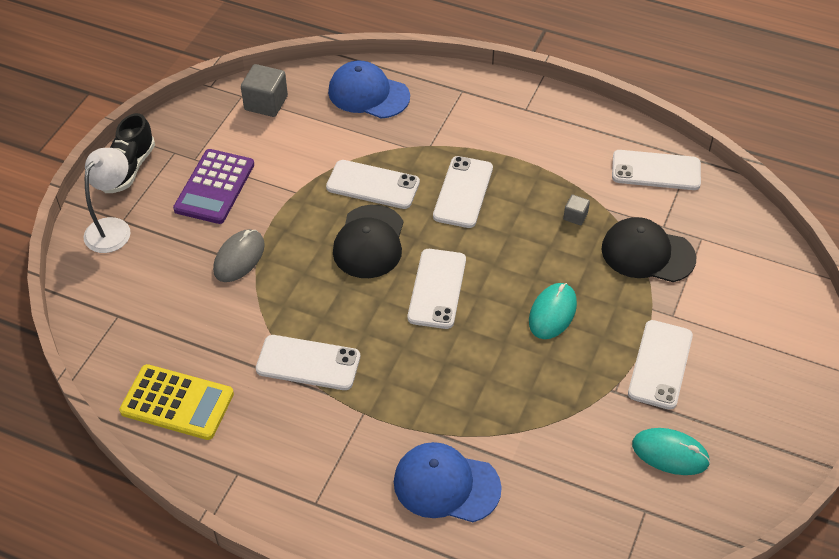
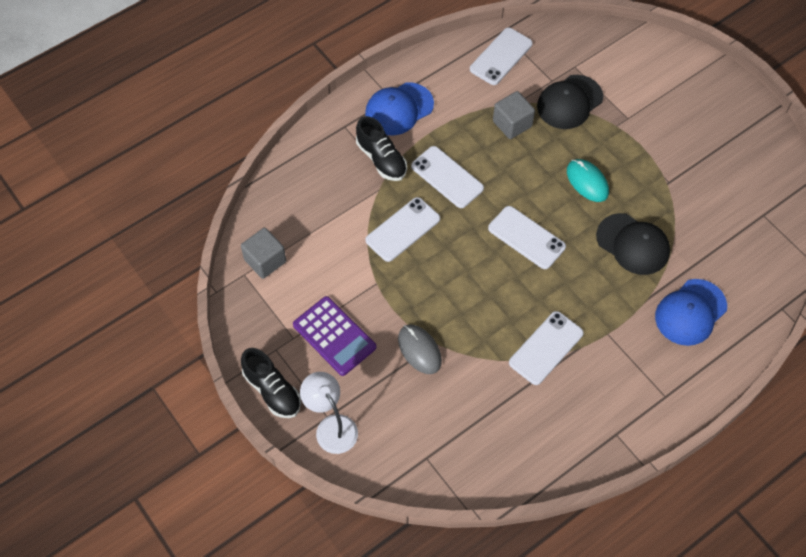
camera: 60 degrees left, 10 degrees up
yellow calculator [119,364,234,440] -> none
blue cap [328,61,410,119] -> blue cap moved to [365,82,434,136]
black cap [333,205,404,278] -> black cap moved to [596,213,670,275]
grey cube [563,195,590,225] -> grey cube [493,91,535,139], size x1.88
white phone [628,320,693,410] -> none
turquoise mouse [632,428,710,475] -> none
none -> black shoe [356,116,407,181]

